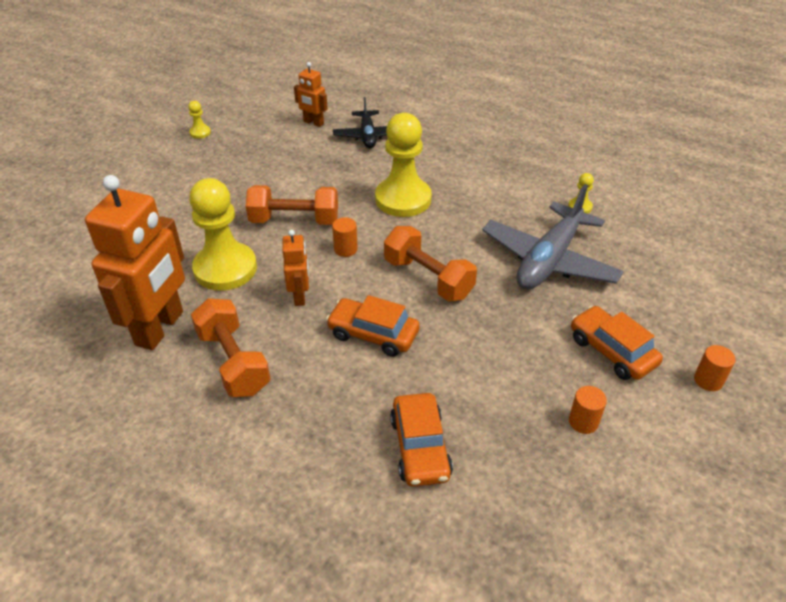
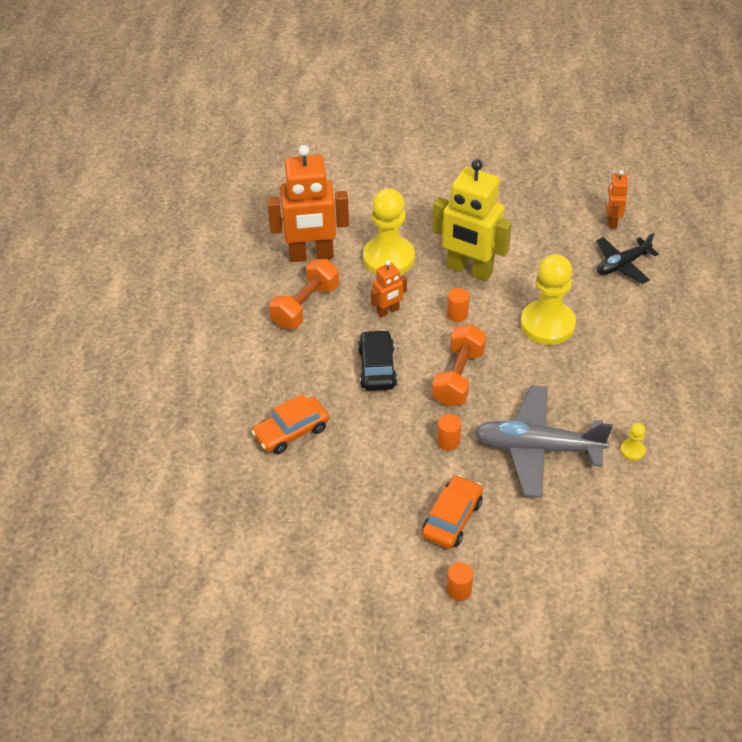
camera: 65 degrees right, 5 degrees up
yellow pawn [188,101,211,139] -> none
orange dumbbell [246,185,338,225] -> yellow robot [433,159,512,281]
orange car [326,295,420,357] -> black car [358,330,397,391]
orange cylinder [569,386,607,434] -> orange cylinder moved to [437,414,461,451]

